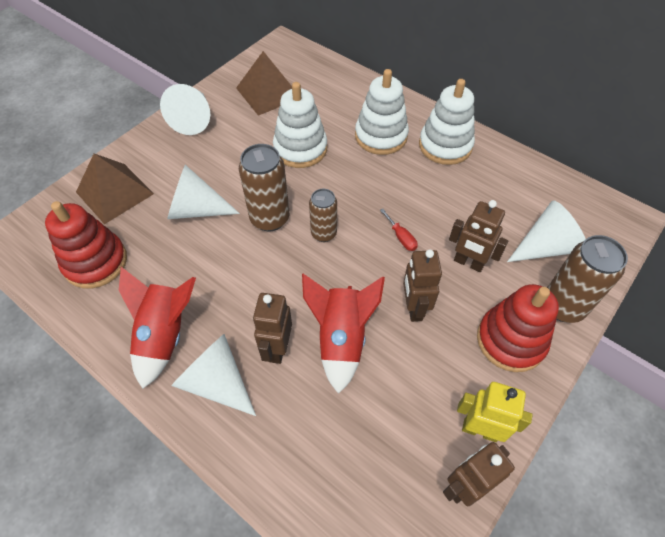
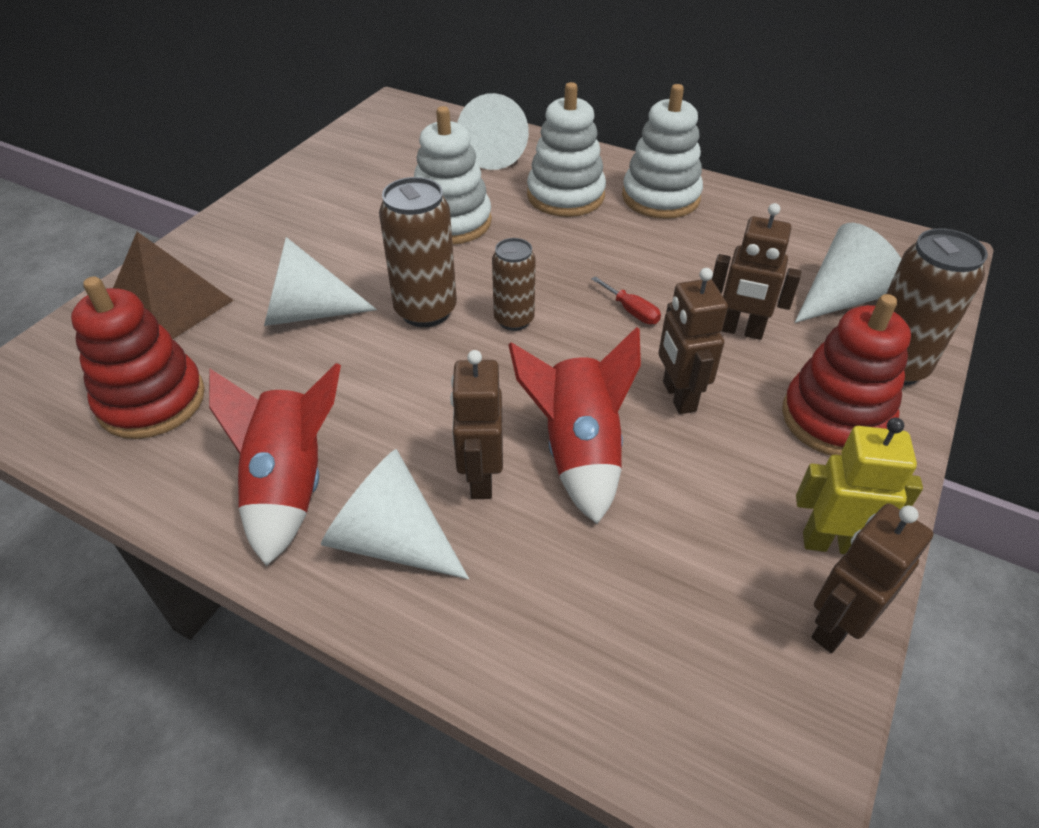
camera: 10 degrees left, 10 degrees down
white cone [160,84,210,135] -> white cone moved to [457,93,529,170]
brown pyramid [236,51,292,116] -> none

